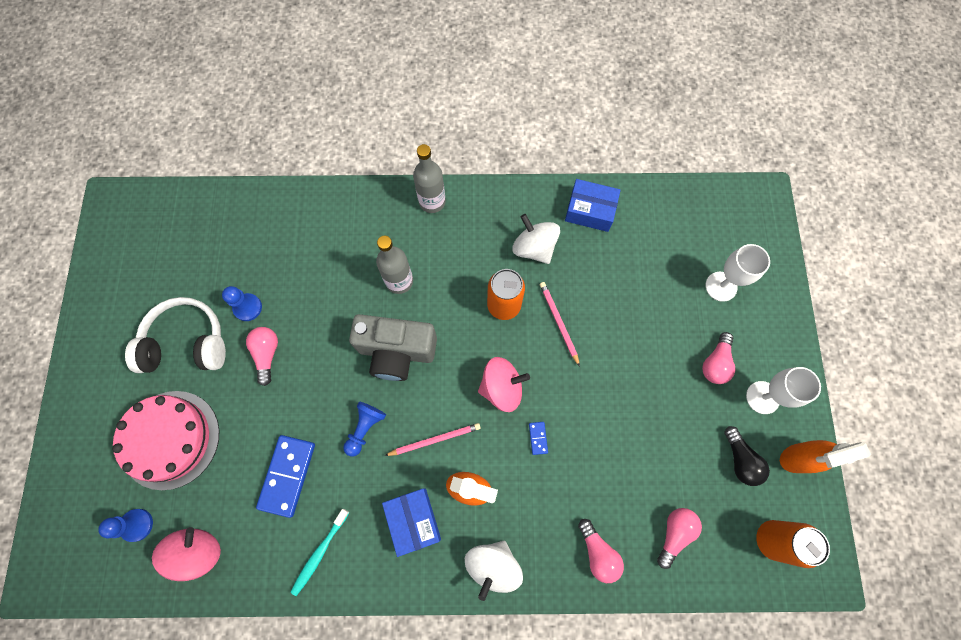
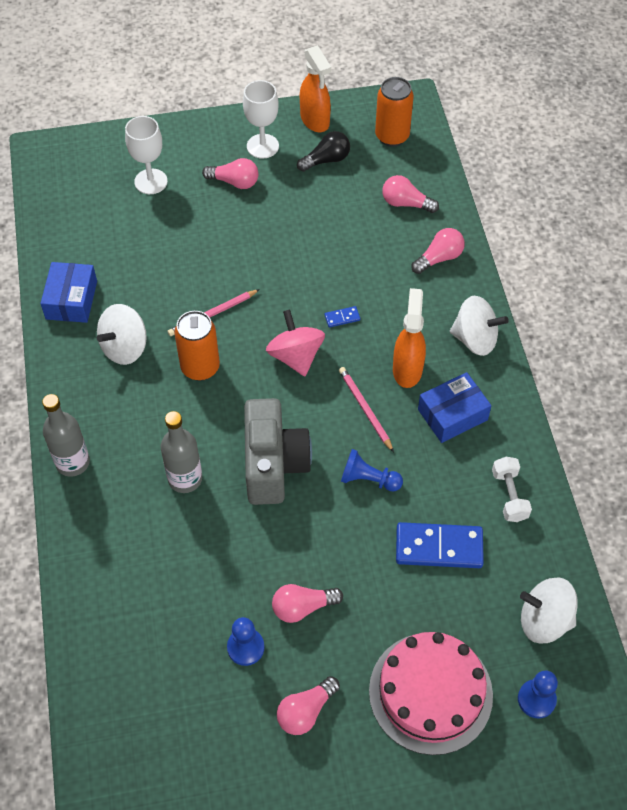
camera: 100 degrees left, 15 degrees down
white headphones [125,297,226,373] -> pink light bulb [277,676,340,735]
pink spinning top [152,527,221,581] -> white spinning top [520,577,578,643]
turquoise toothbrush [291,509,349,596] -> white dumbbell [492,457,532,522]

